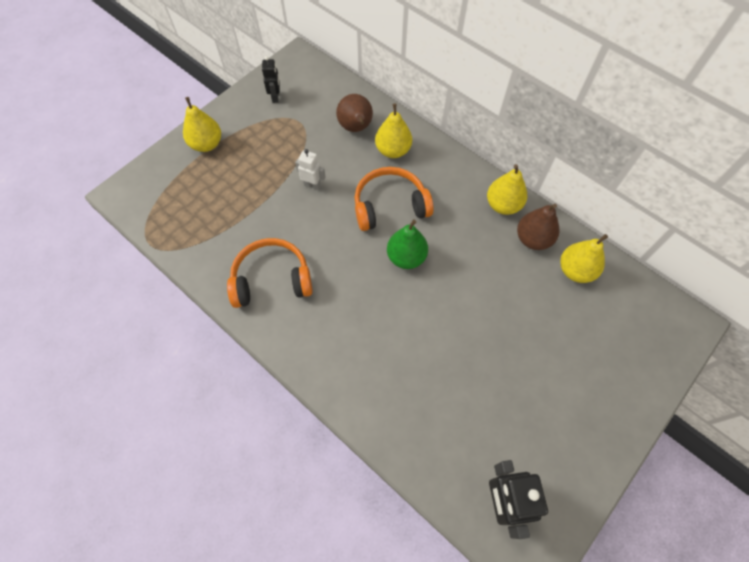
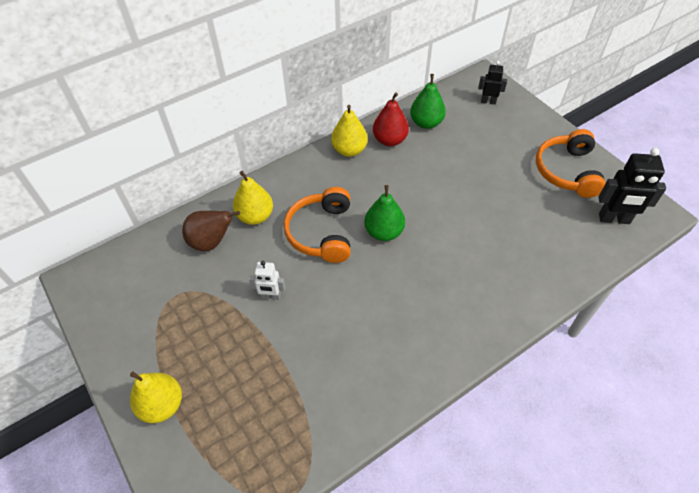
camera: 75 degrees left, 10 degrees down
orange headphones [227,238,313,308] -> orange headphones moved to [536,129,606,198]
black robot [262,56,280,103] -> black robot moved to [478,61,507,105]
white robot [295,149,326,190] -> white robot turned 120 degrees counterclockwise [249,261,285,300]
brown pear [517,204,559,250] -> red pear [373,93,409,146]
yellow pear [560,234,608,283] -> green pear [410,74,446,129]

